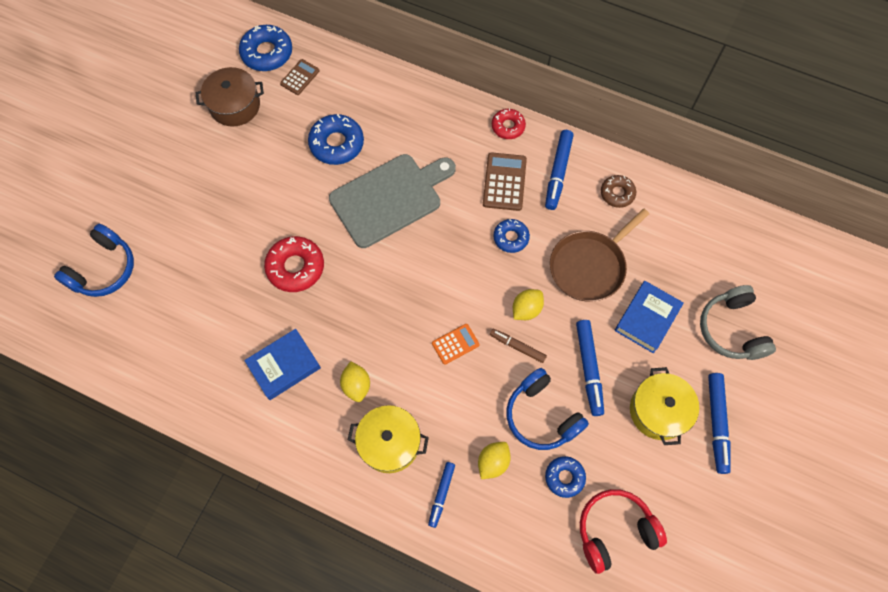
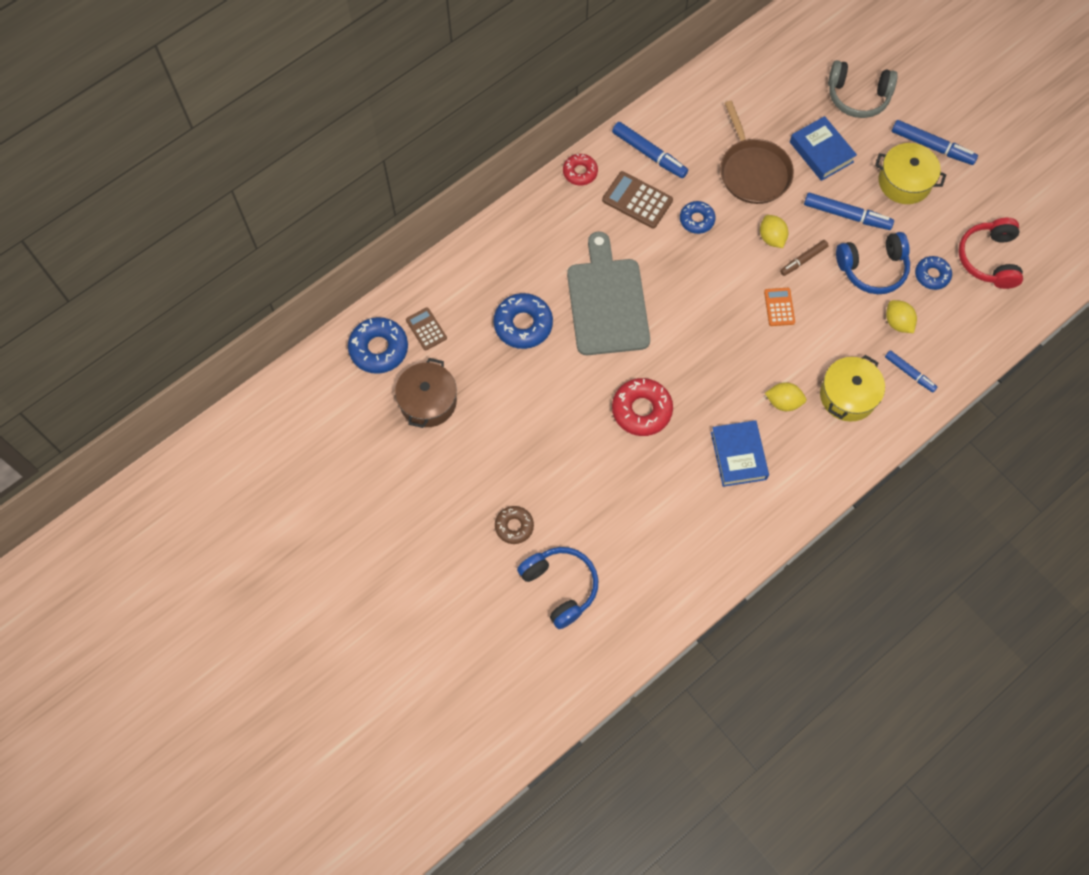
camera: 65 degrees left, 0 degrees up
brown donut [601,175,636,208] -> brown donut moved to [495,506,534,544]

